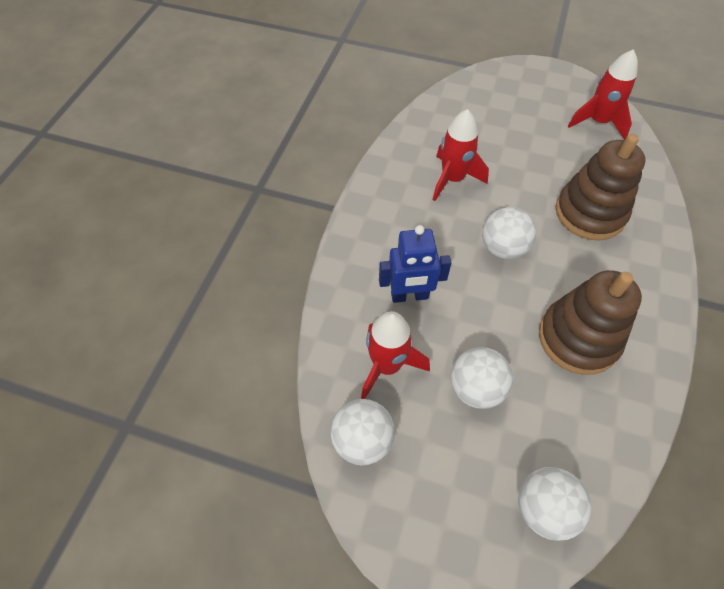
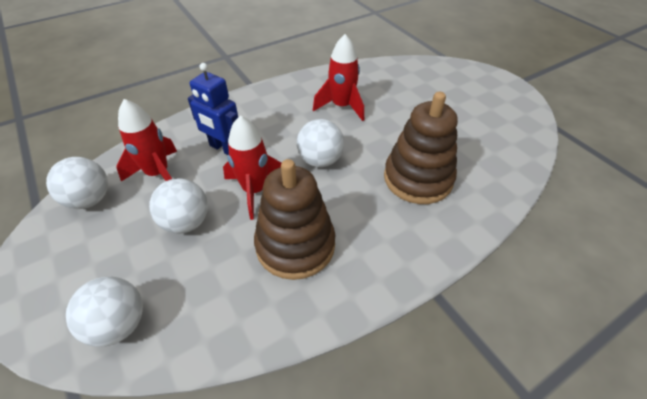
camera: 40 degrees right, 10 degrees down
red rocket [568,49,638,140] -> red rocket moved to [223,116,281,220]

